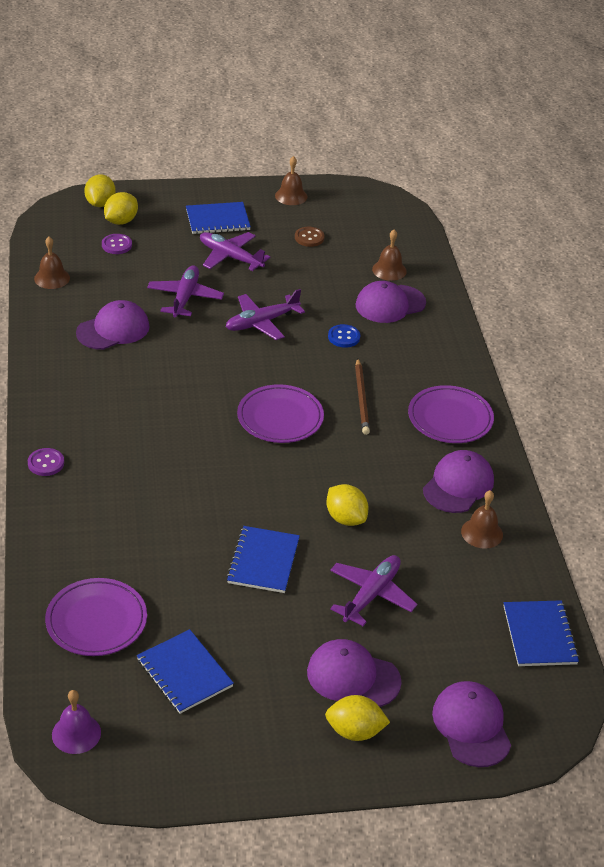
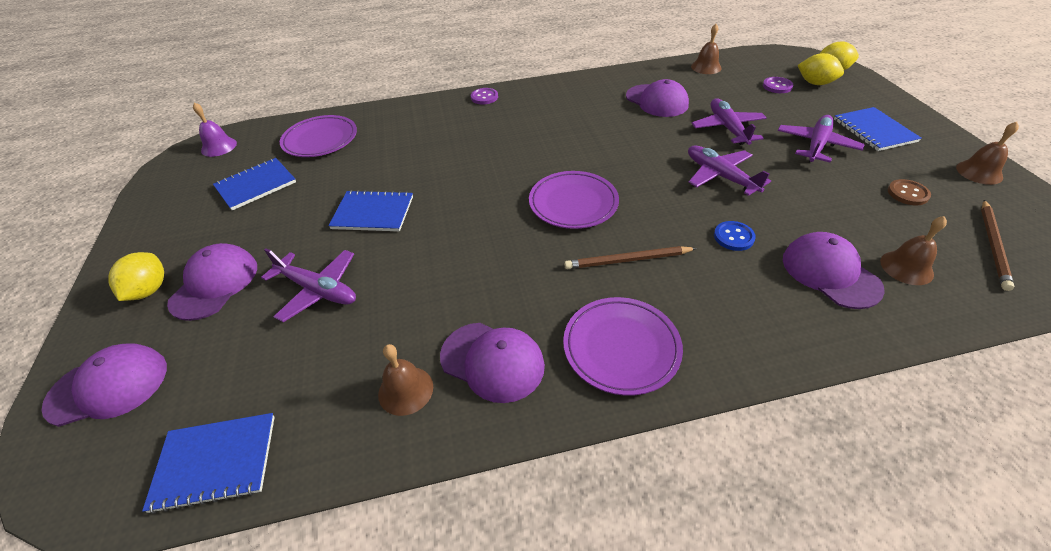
camera: 90 degrees right, 5 degrees up
purple plane [147,265,224,318] -> purple plane turned 105 degrees counterclockwise [691,98,767,145]
yellow lemon [326,484,369,526] -> none
none -> brown pencil [981,200,1015,291]

